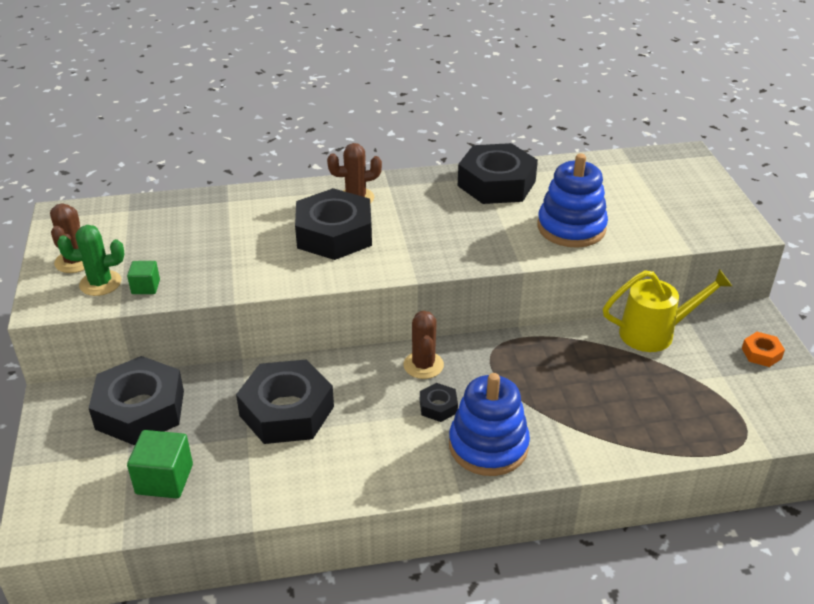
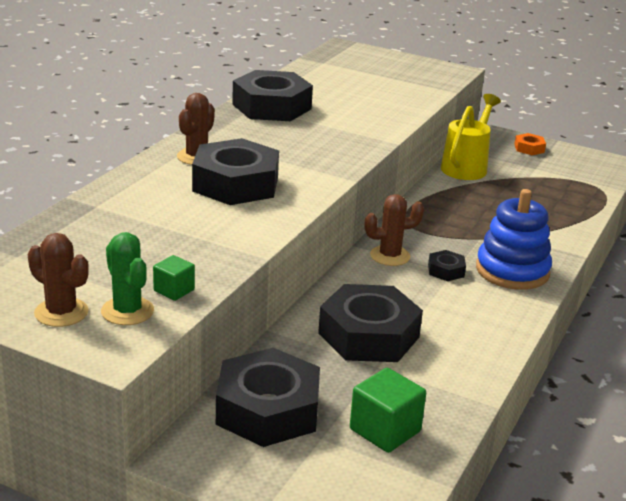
camera: 55 degrees left, 10 degrees down
green cactus [57,225,124,296] -> green cactus turned 60 degrees counterclockwise [101,232,154,325]
brown cactus [403,311,444,379] -> brown cactus turned 45 degrees counterclockwise [365,194,424,266]
blue stacking toy [537,153,608,248] -> none

